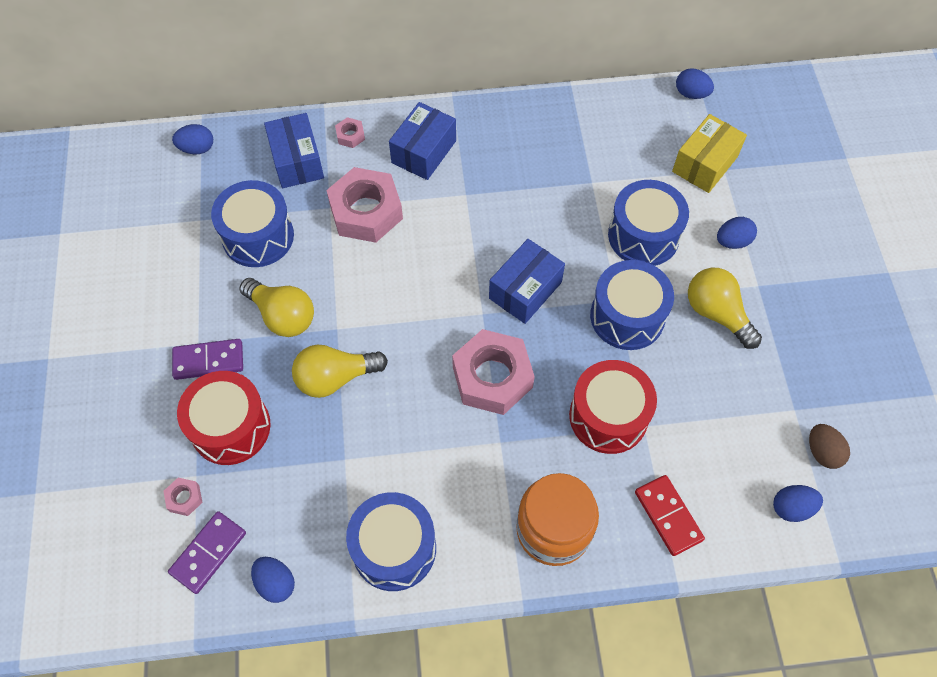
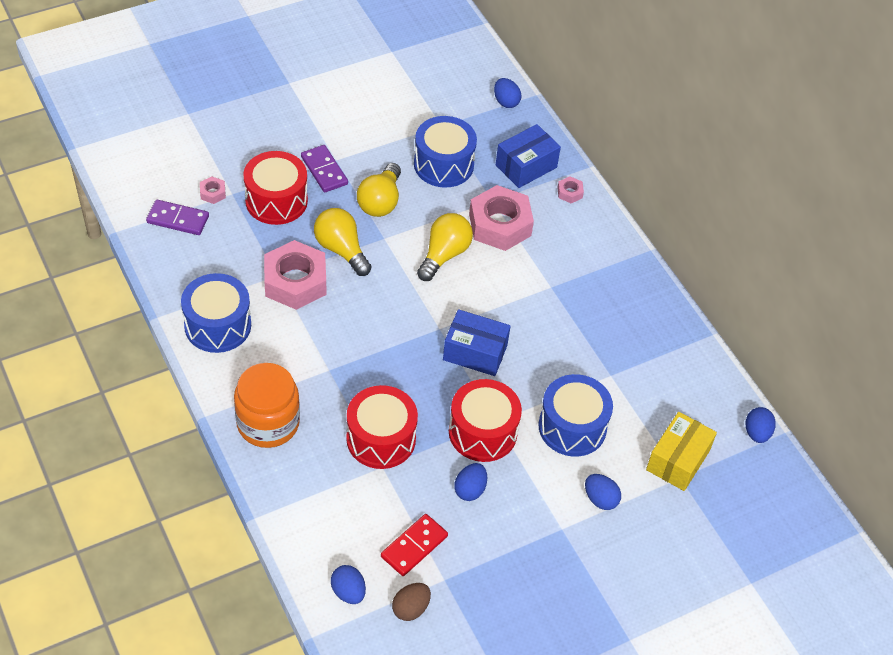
camera: 65 degrees right, 10 degrees down
blue egg [251,557,295,603] -> blue egg moved to [455,463,487,501]
blue box [389,102,456,180] -> none
pink nut [452,329,535,415] -> pink nut moved to [264,240,326,310]
blue drum [590,260,674,350] -> red drum [449,379,522,462]
red domino [635,475,705,556] -> red domino moved to [381,514,448,576]
yellow box [672,114,747,193] -> yellow box turned 75 degrees counterclockwise [646,412,717,491]
yellow light bulb [688,268,762,349] -> yellow light bulb moved to [417,213,473,281]

